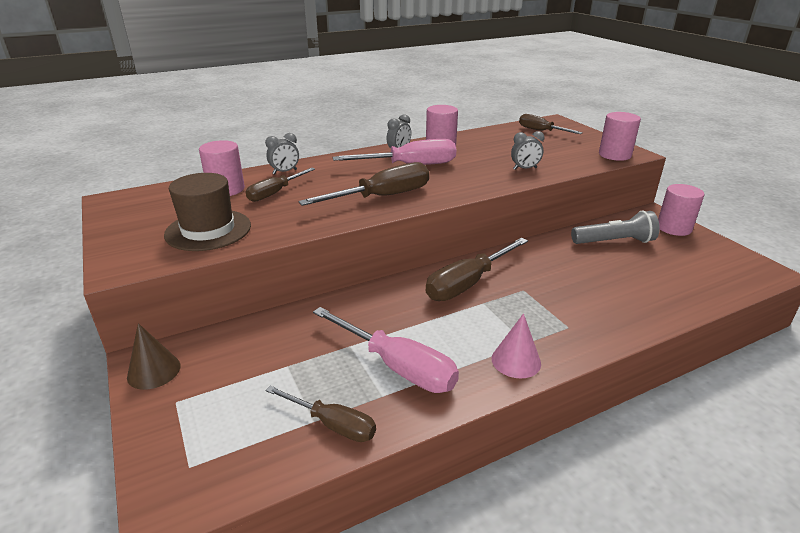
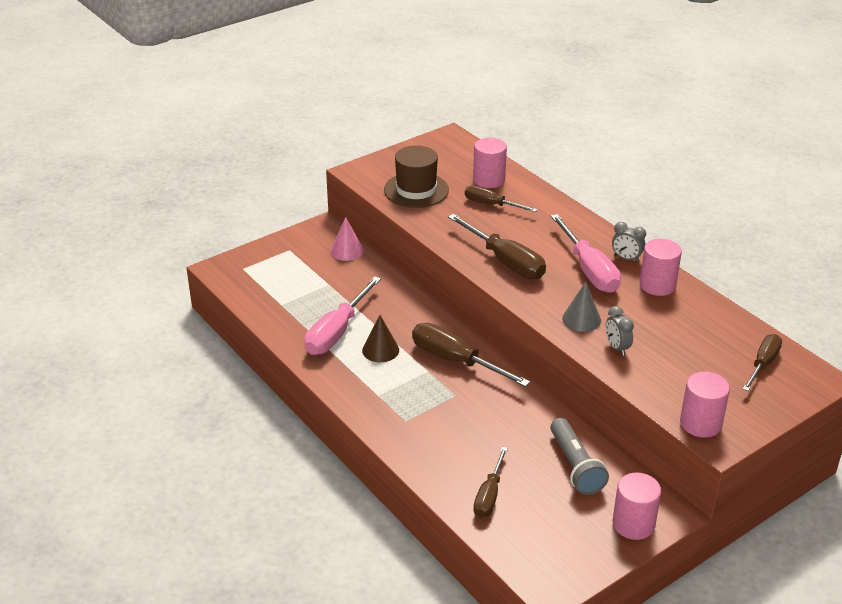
camera: 80 degrees right, 5 degrees up
brown cone [127,323,181,390] -> brown cone moved to [362,315,399,362]
grey clock [265,133,299,174] -> none
brown screwdriver [266,385,376,442] -> brown screwdriver moved to [473,447,508,518]
pink cone [492,313,541,378] -> pink cone moved to [330,217,364,261]
none -> grey cone [562,282,601,332]

